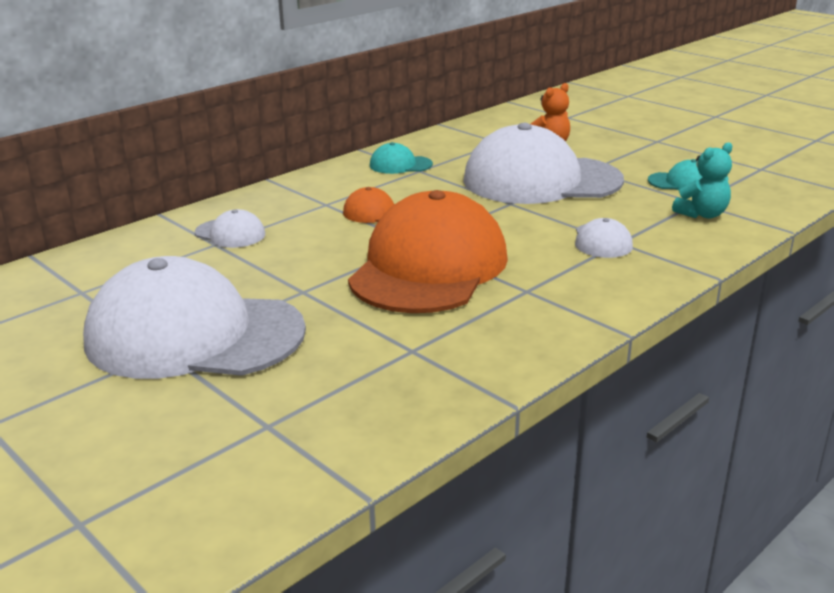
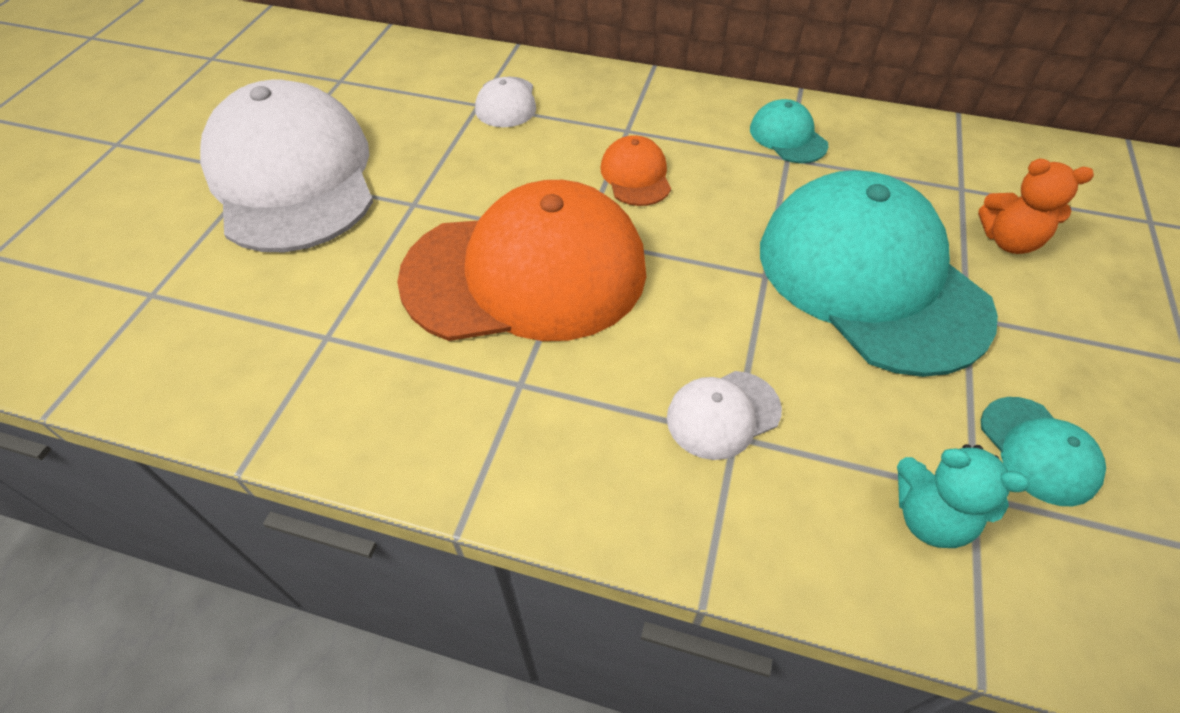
camera: 60 degrees right, 25 degrees up
white cap [463,123,624,204] -> turquoise cap [760,170,998,377]

